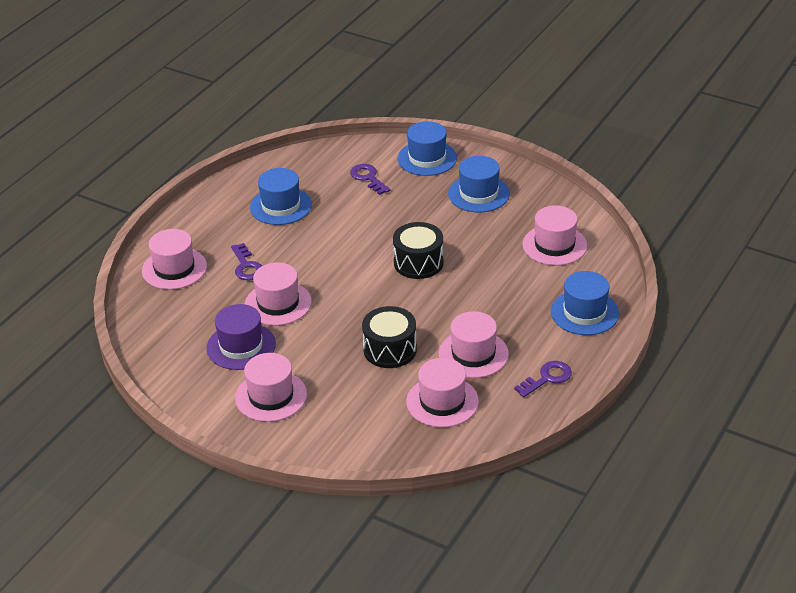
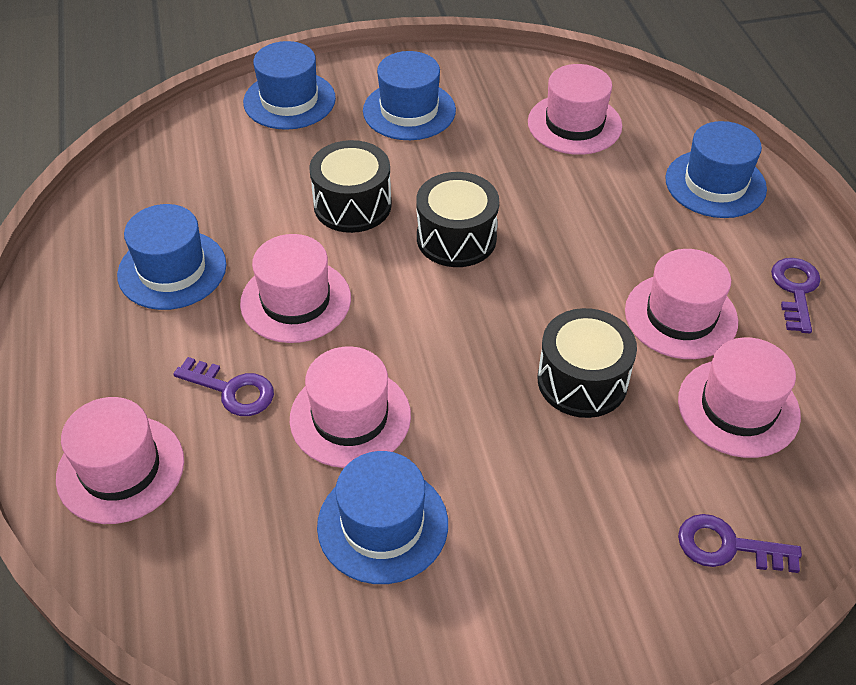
camera: 45 degrees left, 10 degrees up
purple hat [206,304,276,370] -> blue hat [317,451,448,584]
pink hat [235,353,307,422] -> pink hat moved to [240,234,351,343]
purple key [350,164,390,195] -> purple key moved to [678,514,802,573]
none -> black drum [309,140,392,233]

